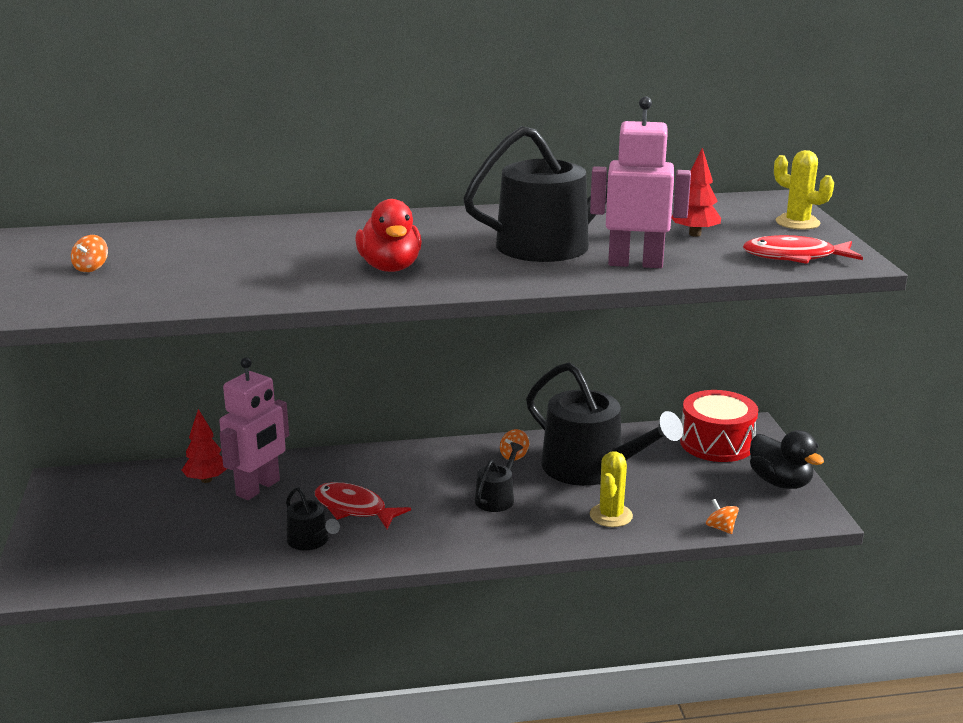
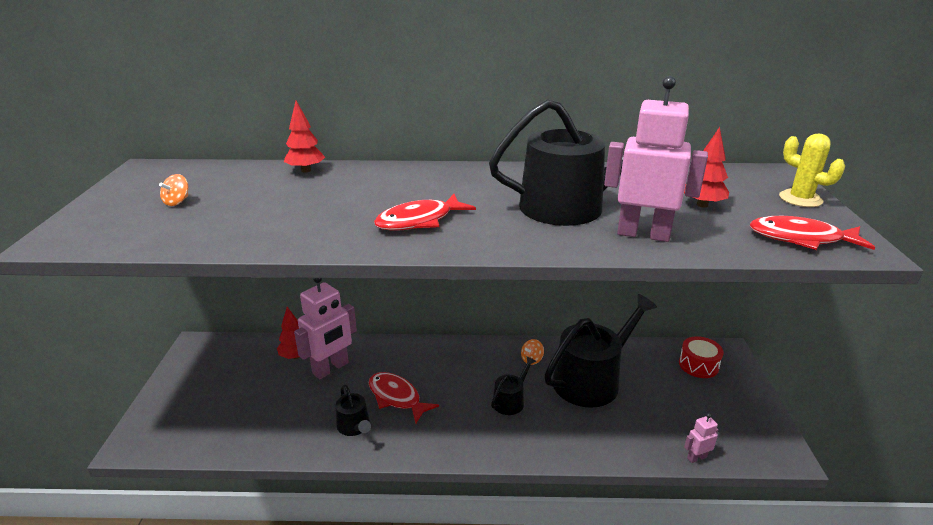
camera: 10 degrees right, 5 degrees up
red duck [355,199,422,272] -> red fish [374,194,476,231]
black watering can [526,362,683,486] -> black watering can turned 90 degrees counterclockwise [544,294,657,408]
yellow cactus [590,451,633,527] -> none
red drum [680,390,758,462] -> red drum [679,336,724,378], size x0.64
orange spinning top [706,499,739,534] -> pink robot [684,413,718,463]
black duck [750,430,824,489] -> none
none -> red tree [284,101,325,173]

